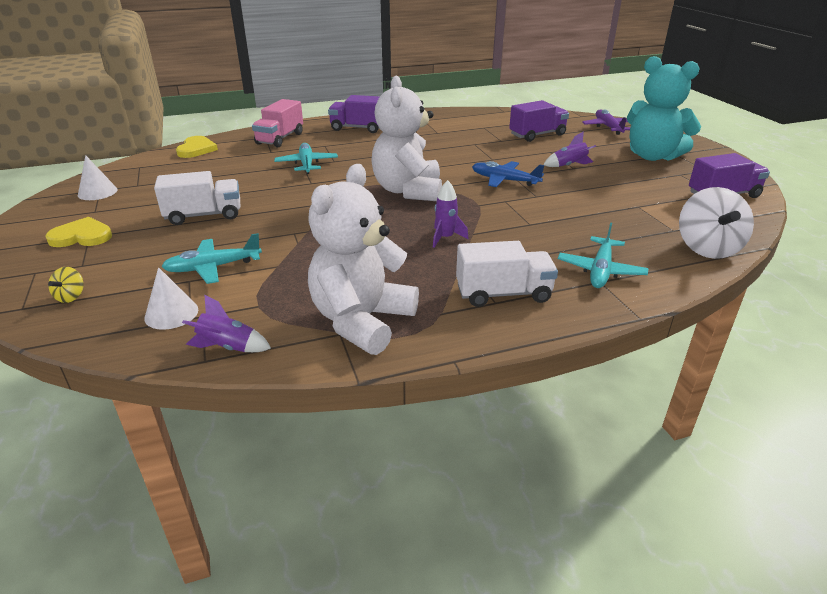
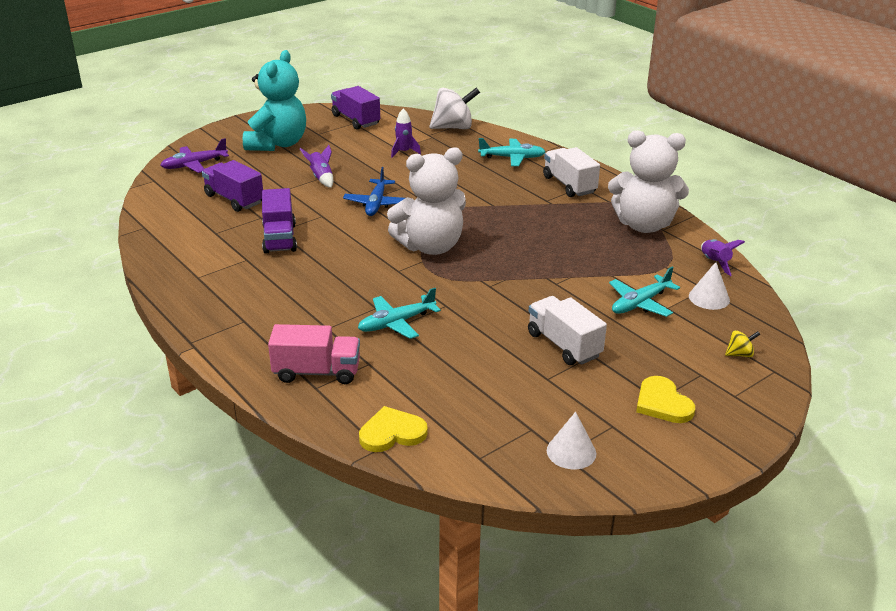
camera: 110 degrees left, 0 degrees up
turquoise plane [162,233,262,284] -> turquoise plane turned 90 degrees clockwise [609,267,680,317]
purple truck [328,95,380,133] -> purple truck moved to [262,188,297,254]
purple rocket [433,180,468,248] -> purple rocket moved to [391,108,421,158]

